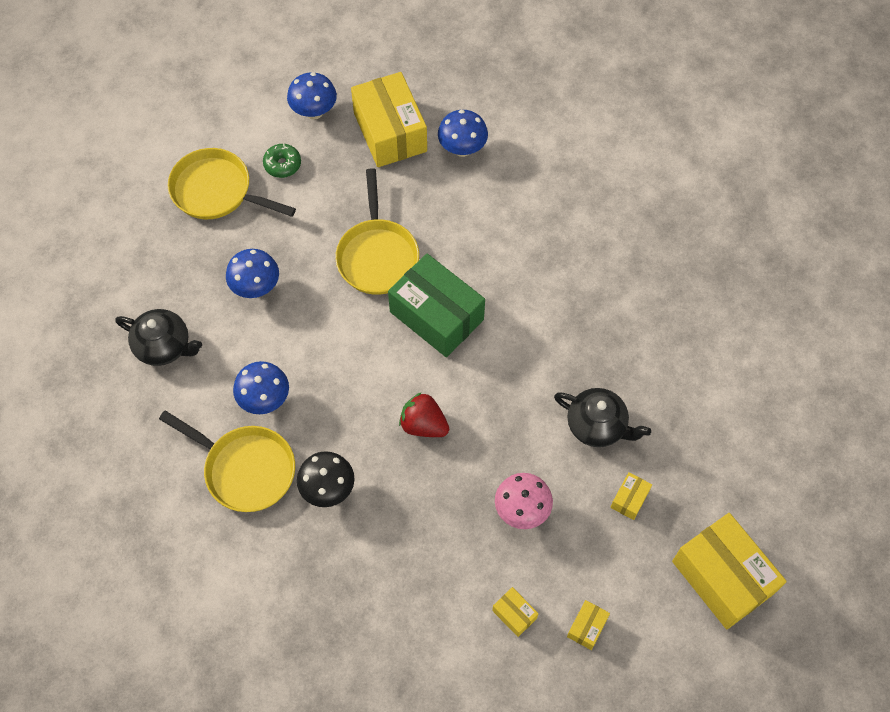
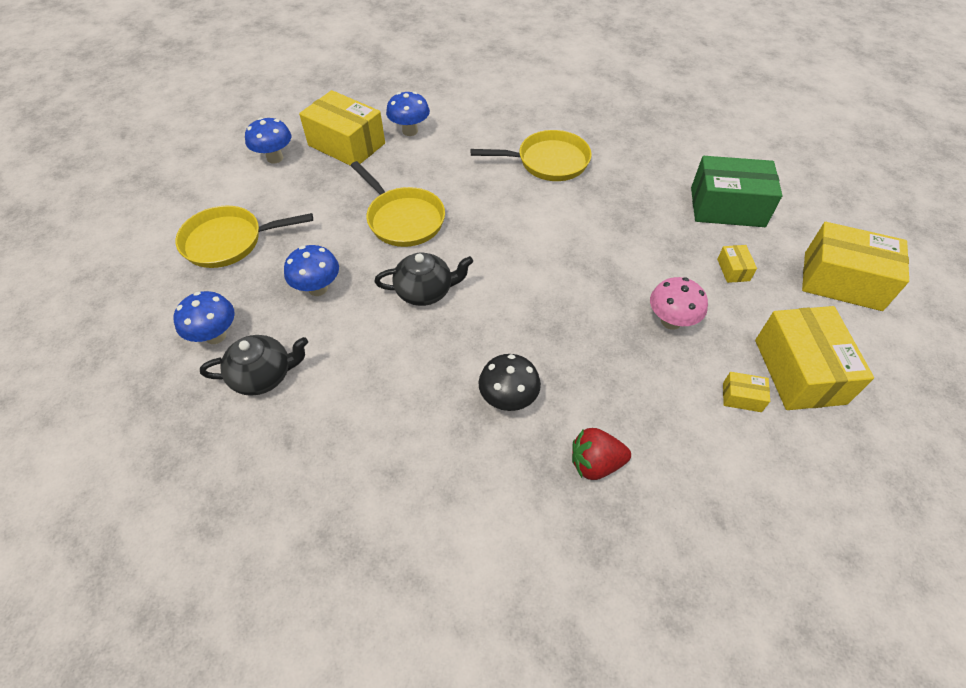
camera: 35 degrees left, 10 degrees down
yellow pan [159,410,295,512] -> yellow pan moved to [471,130,592,181]
blue mushroom [233,361,289,414] -> blue mushroom moved to [174,291,235,344]
green donut [263,144,301,178] -> none
green box [388,254,485,357] -> green box moved to [691,156,782,227]
red strawberry [399,392,449,437] -> red strawberry moved to [572,428,631,480]
black teapot [554,388,651,447] -> black teapot moved to [374,252,473,306]
yellow box [567,600,610,650] -> yellow box [755,306,874,410], size x2.33

